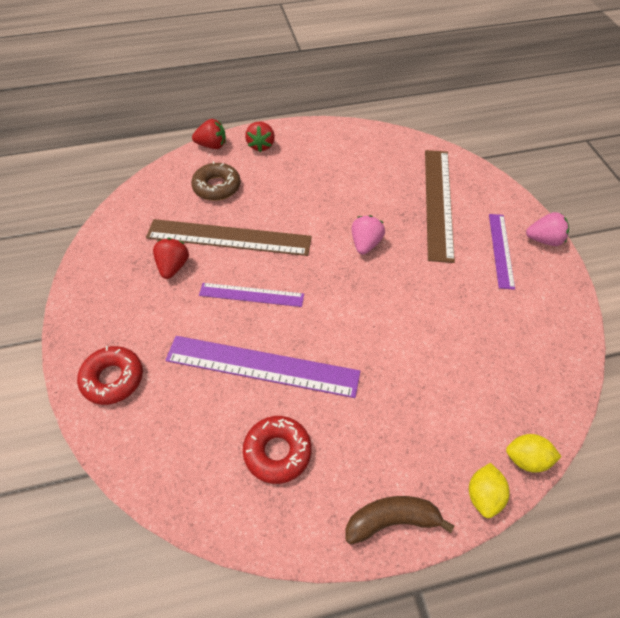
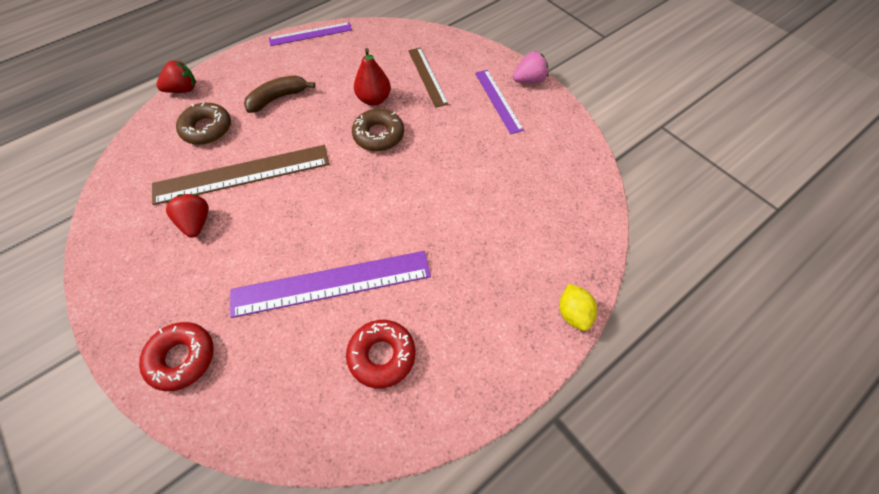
camera: 25 degrees left, 5 degrees up
purple ruler [199,283,304,307] -> purple ruler moved to [269,22,352,46]
red strawberry [245,121,275,152] -> none
brown banana [346,496,455,544] -> brown banana moved to [244,75,315,113]
pink strawberry [351,215,385,255] -> brown donut [352,109,404,151]
brown ruler [425,150,455,263] -> brown ruler [408,47,448,108], size x0.59
yellow lemon [506,434,562,472] -> none
none -> red pear [354,48,391,106]

